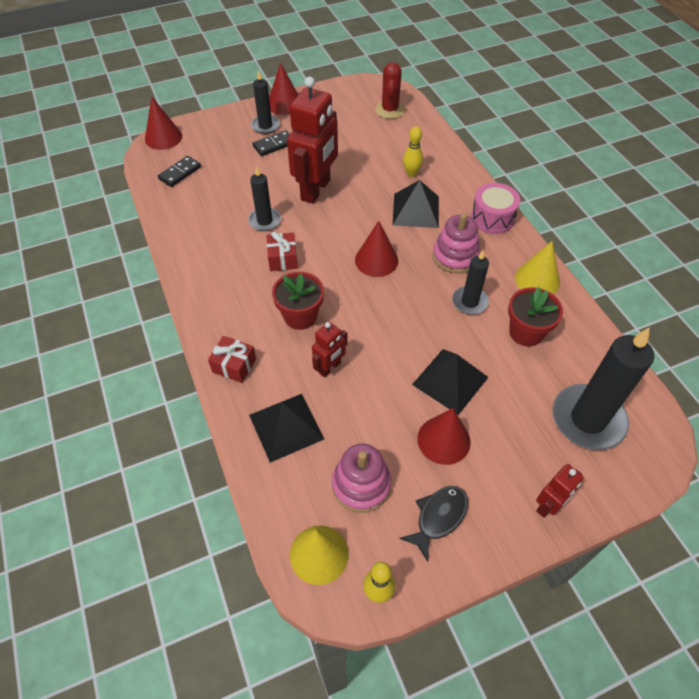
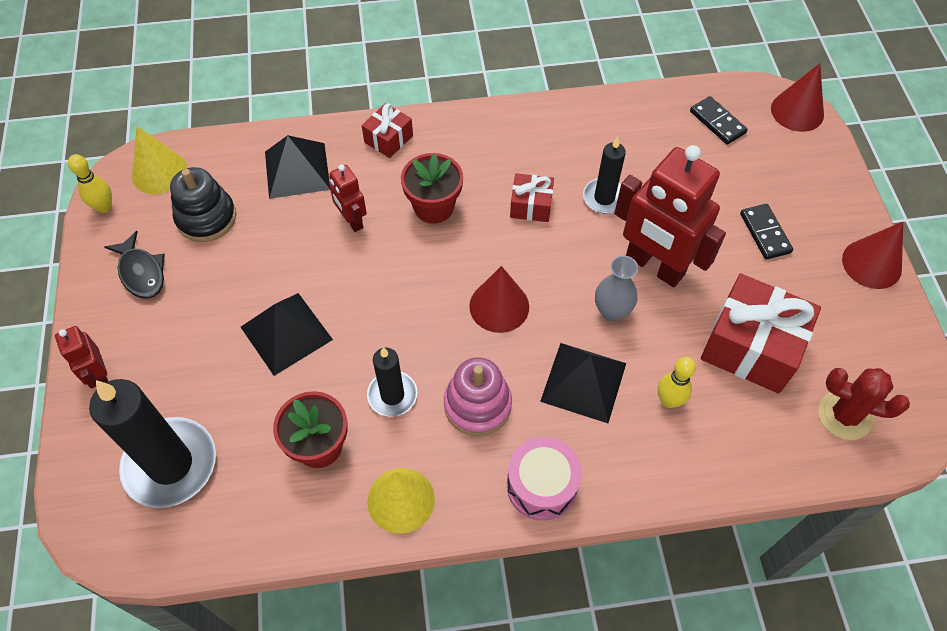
camera: 105 degrees right, 5 degrees up
black candle [251,70,280,134] -> none
pink stacking toy [332,444,391,513] -> black stacking toy [170,167,236,242]
red cone [417,408,471,465] -> none
none -> grey vase [595,255,638,321]
none -> red gift [701,274,821,394]

